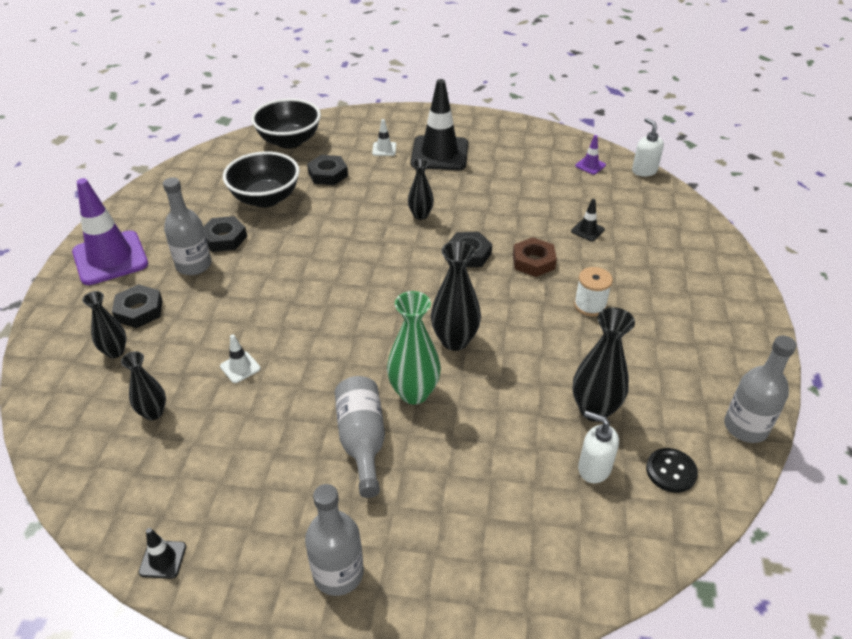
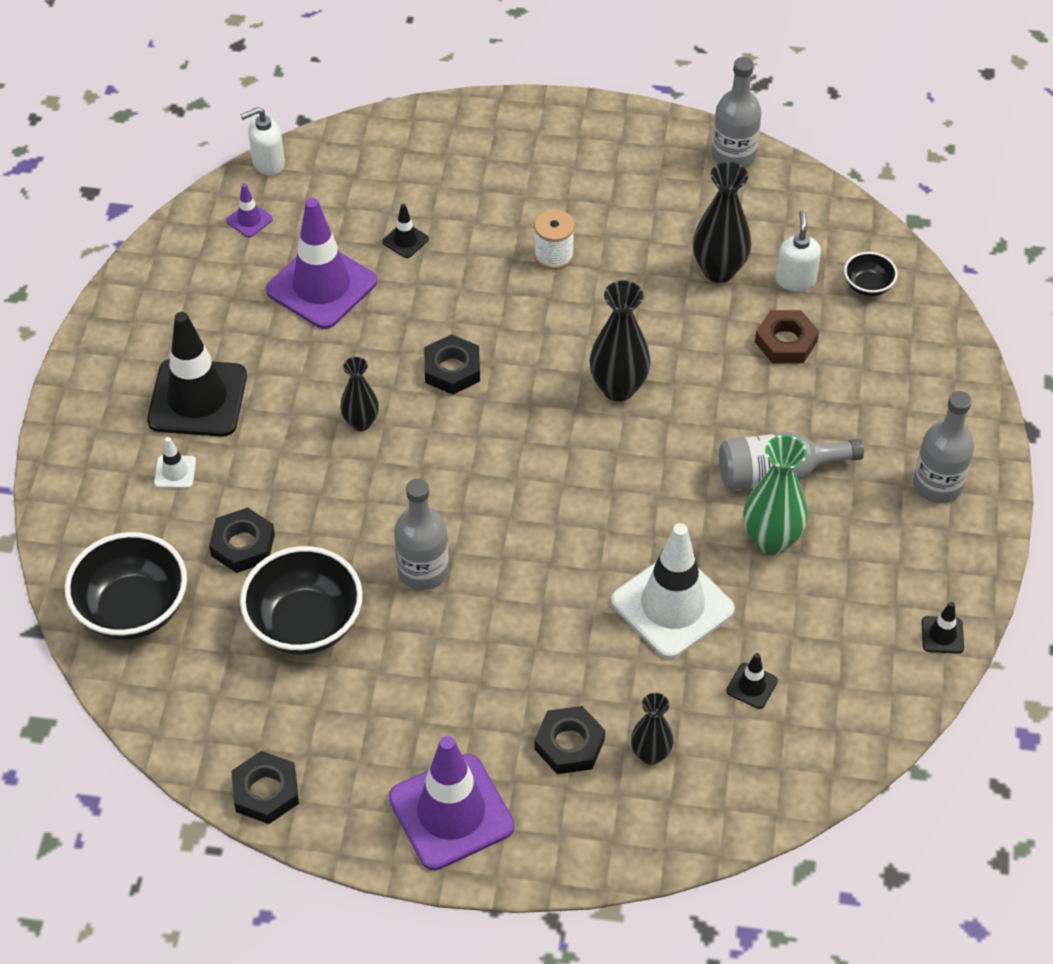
camera: 90 degrees left, 10 degrees up
black vase [121,351,166,420] -> black traffic cone [726,653,778,709]
grey bottle [163,177,212,275] -> grey bottle moved to [394,478,449,590]
black nut [203,216,247,252] -> black nut moved to [231,751,299,824]
white traffic cone [220,334,261,383] -> white traffic cone [611,523,735,659], size x2.35
green vase [387,291,441,404] -> green vase moved to [743,435,808,555]
brown nut [513,237,557,277] -> brown nut moved to [755,310,819,363]
white soap dispenser [578,411,619,483] -> white soap dispenser turned 150 degrees clockwise [775,210,821,291]
black button [646,448,698,493] -> none
none -> purple traffic cone [266,198,377,329]
none -> black bowl [844,252,898,297]

